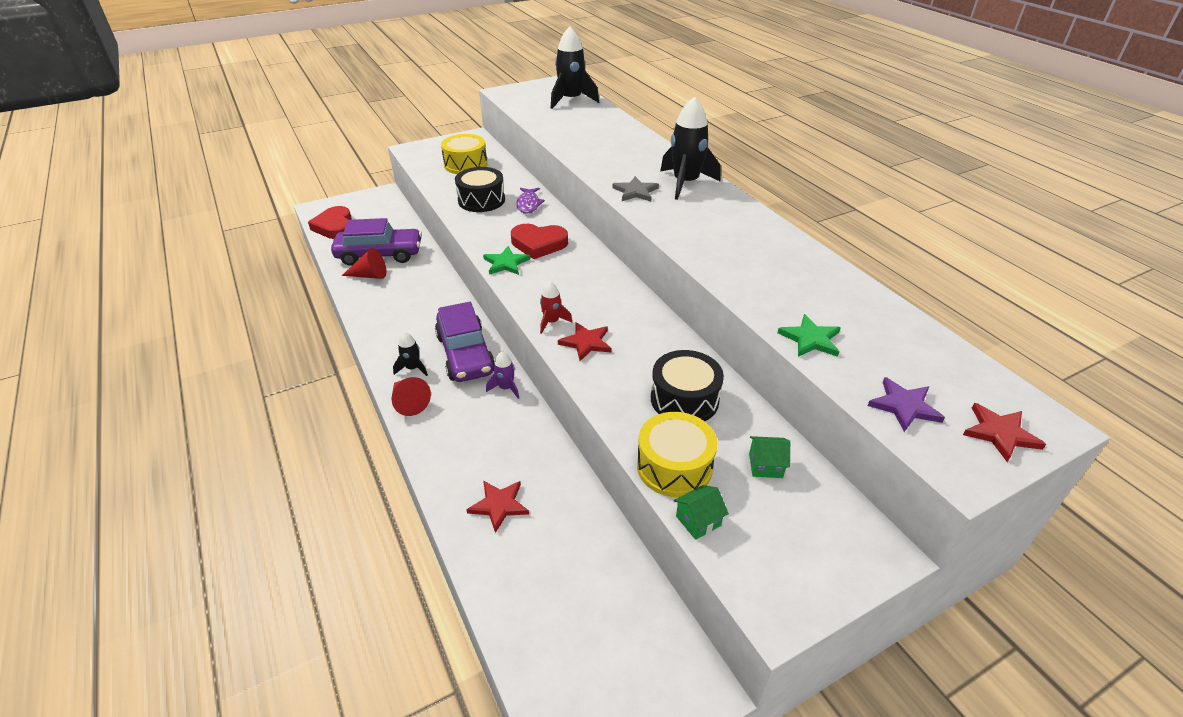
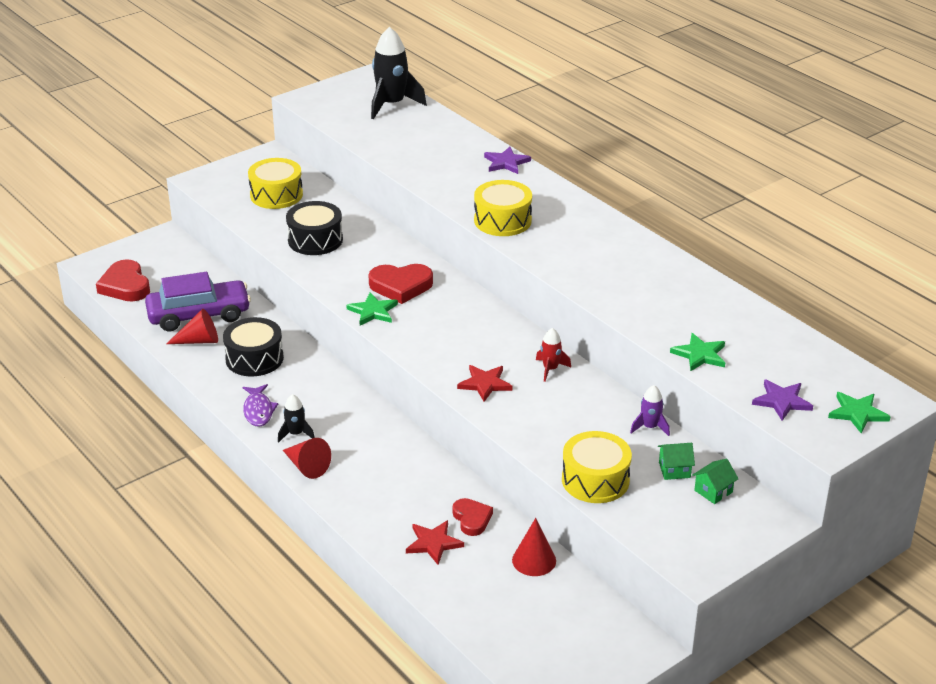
camera: 10 degrees left, 5 degrees down
purple car [435,302,495,382] -> none
purple rocket [486,351,519,399] -> purple rocket moved to [630,385,670,436]
purple fish [516,188,545,214] -> purple fish moved to [243,384,279,427]
red rocket [540,282,572,334] -> red rocket moved to [536,328,571,382]
grey star [612,176,659,201] -> yellow drum [474,180,532,236]
black drum [651,350,724,421] -> black drum moved to [223,317,284,376]
black rocket [660,96,721,200] -> none
green house [674,485,729,540] -> green house moved to [692,458,739,504]
red star [963,403,1046,462] -> green star [828,392,891,433]
none -> red heart [453,498,493,536]
none -> purple star [484,147,531,174]
none -> red cone [512,518,556,576]

